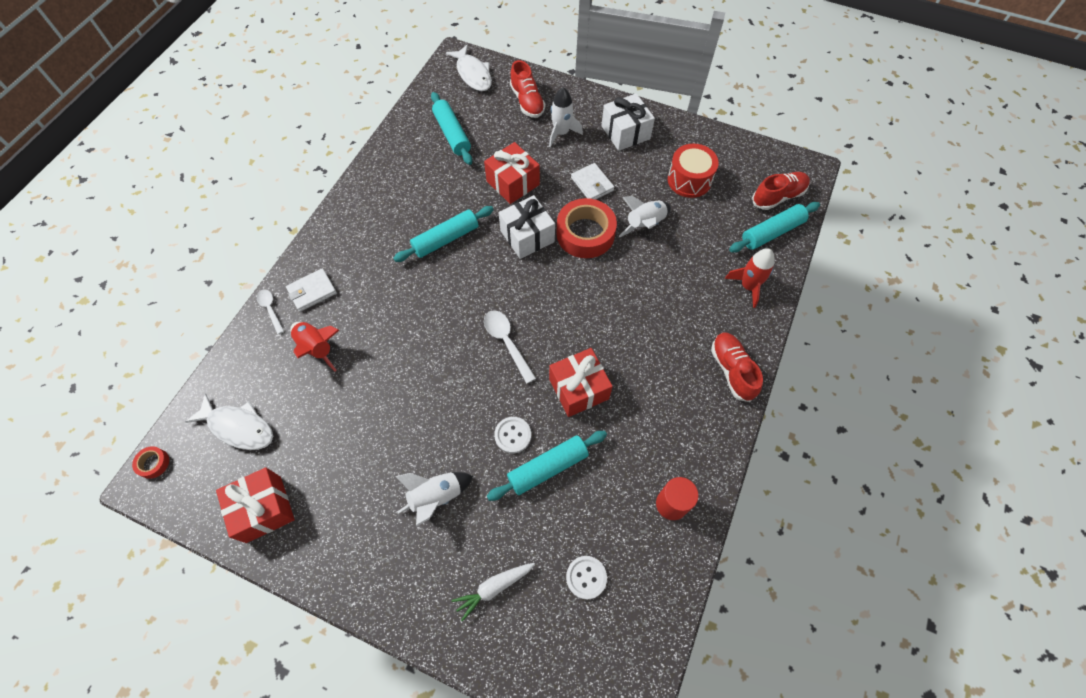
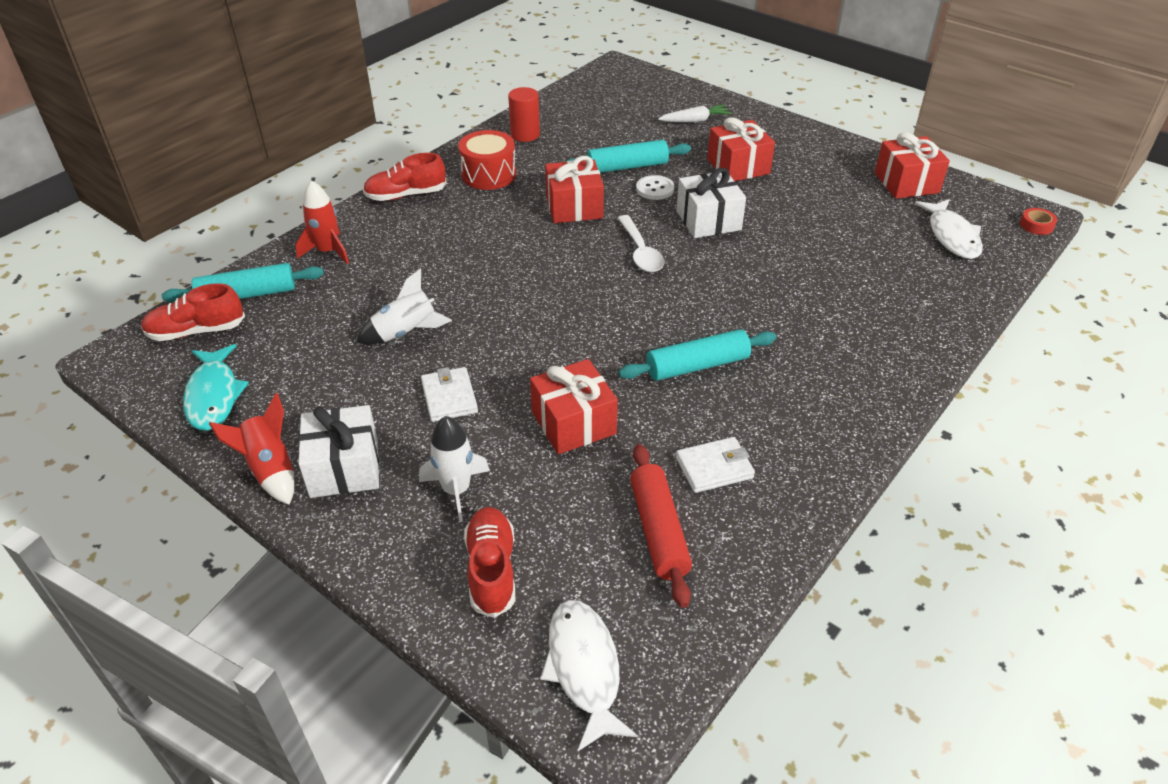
camera: 165 degrees left, 20 degrees down
white fish [185,394,273,450] -> white fish turned 135 degrees counterclockwise [915,199,983,259]
white spoon [257,290,284,334] -> none
white wallet [286,268,337,312] -> white wallet moved to [676,437,755,493]
red rocket [290,322,339,371] -> red rocket moved to [209,393,295,505]
white rocket [395,472,473,527] -> red gift [707,117,775,181]
turquoise rolling pin [431,92,472,165] -> red rolling pin [630,444,692,608]
white gift [499,195,555,259] -> white gift moved to [677,168,746,238]
red tape [556,198,617,258] -> none
white button [566,556,607,599] -> none
red drum [668,144,719,198] -> red drum moved to [458,130,516,190]
red shoe [711,333,763,402] -> red shoe turned 75 degrees clockwise [363,153,446,201]
none -> turquoise fish [183,344,249,431]

